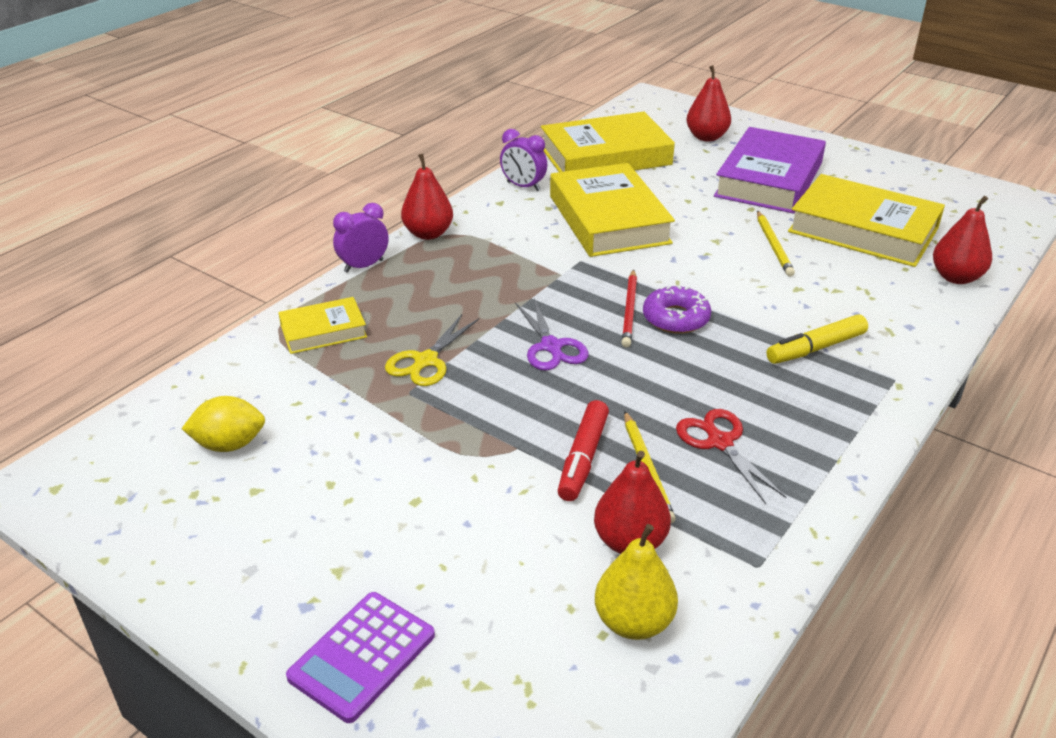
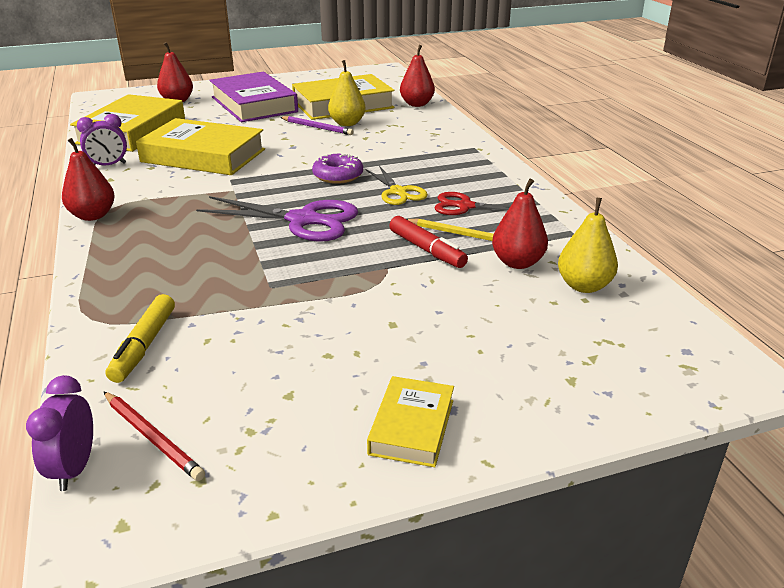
camera: 55 degrees left, 5 degrees down
yellow lemon [181,396,265,452] -> none
yellow book [278,297,367,354] -> yellow book moved to [367,376,454,467]
purple calculator [286,592,435,723] -> none
purple clock [333,203,389,273] -> purple clock moved to [26,375,93,491]
yellow scissors [385,314,479,386] -> yellow scissors moved to [366,166,428,205]
purple scissors [515,299,588,370] -> purple scissors [196,196,358,242], size x1.64
red pencil [622,269,637,348] -> red pencil moved to [104,392,205,481]
yellow pencil [757,211,795,277] -> purple pencil [280,116,354,135]
yellow marker [766,314,868,364] -> yellow marker moved to [106,294,175,383]
none -> yellow pear [328,60,366,126]

